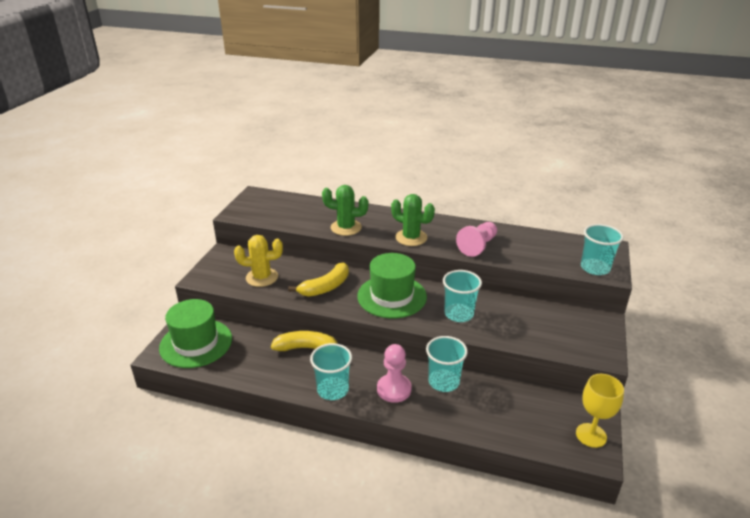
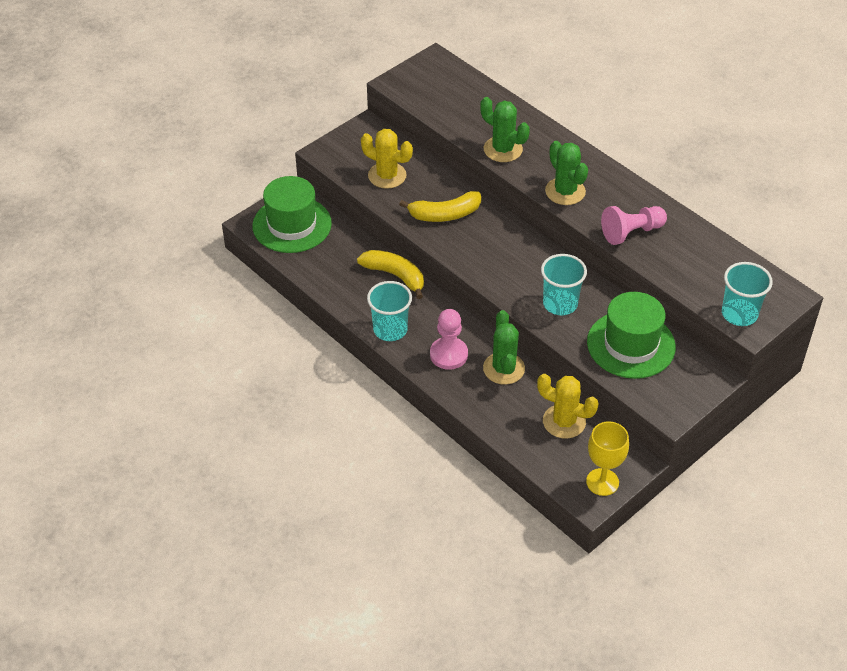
camera: 30 degrees right, 15 degrees up
green hat [357,253,427,318] -> green hat moved to [587,292,676,379]
turquoise cup [426,336,468,392] -> green cactus [483,310,525,385]
none -> yellow cactus [537,374,599,439]

